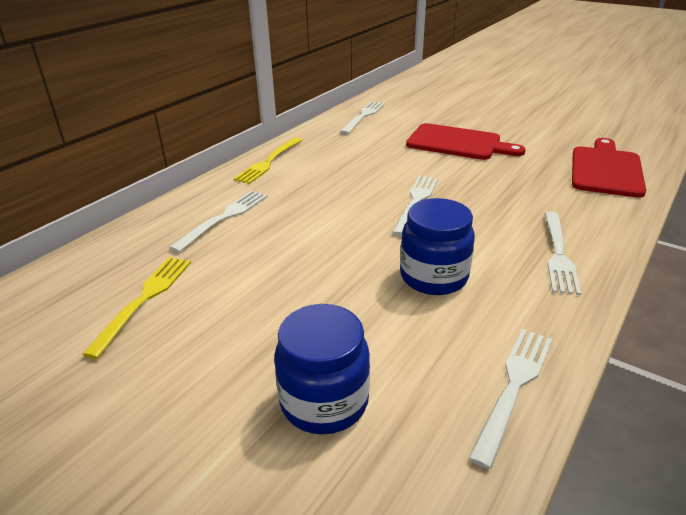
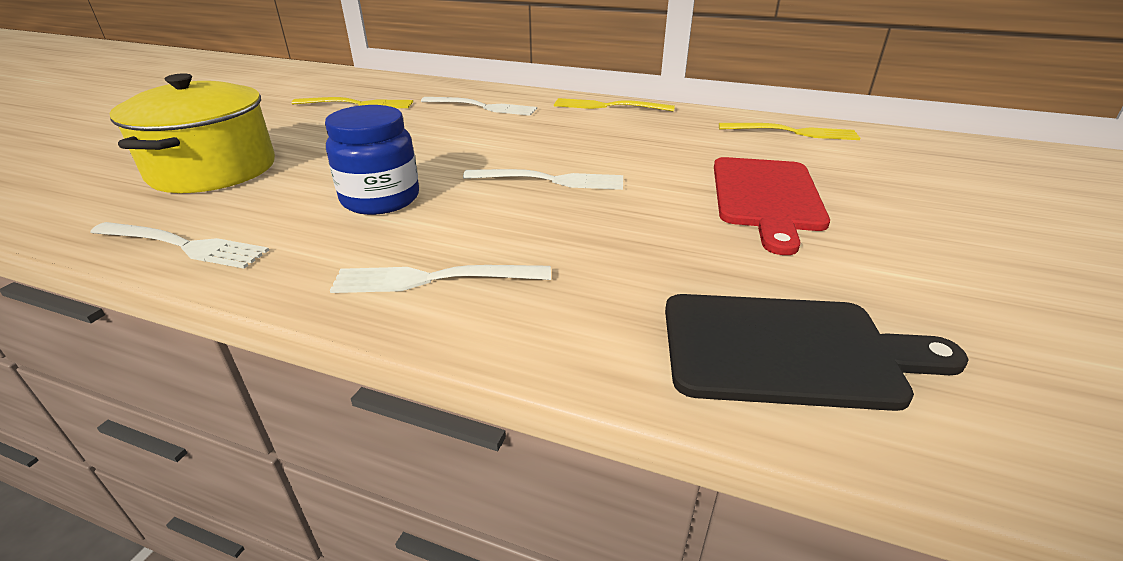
camera: 75 degrees right, 0 degrees up
blue jar [275,304,370,434] -> yellow pot [110,73,275,193]
white fork [340,101,385,134] -> yellow fork [719,123,860,140]
red cutting board [572,138,646,198] -> black cutting board [665,294,969,411]

